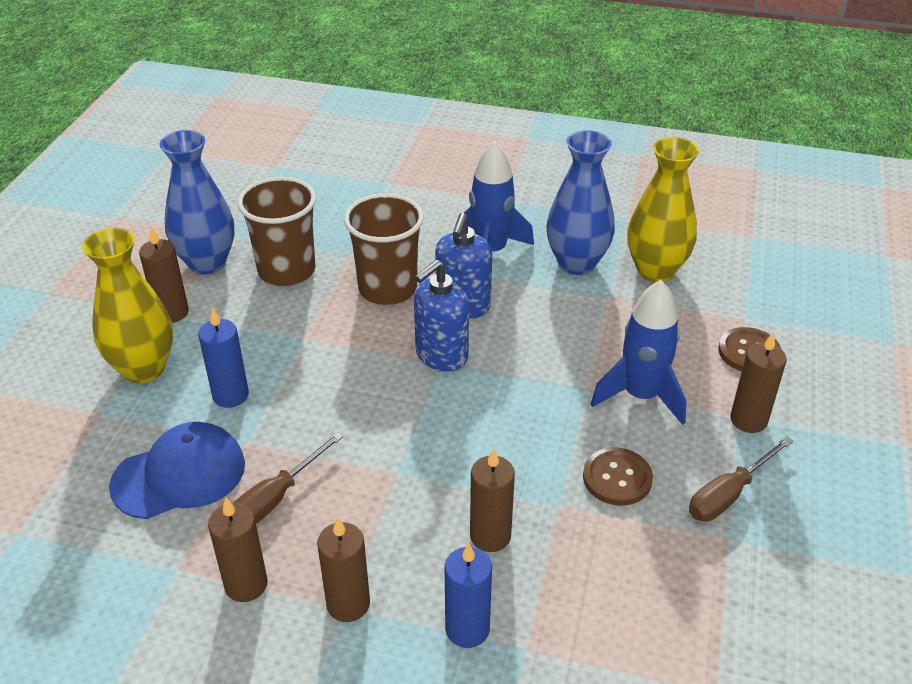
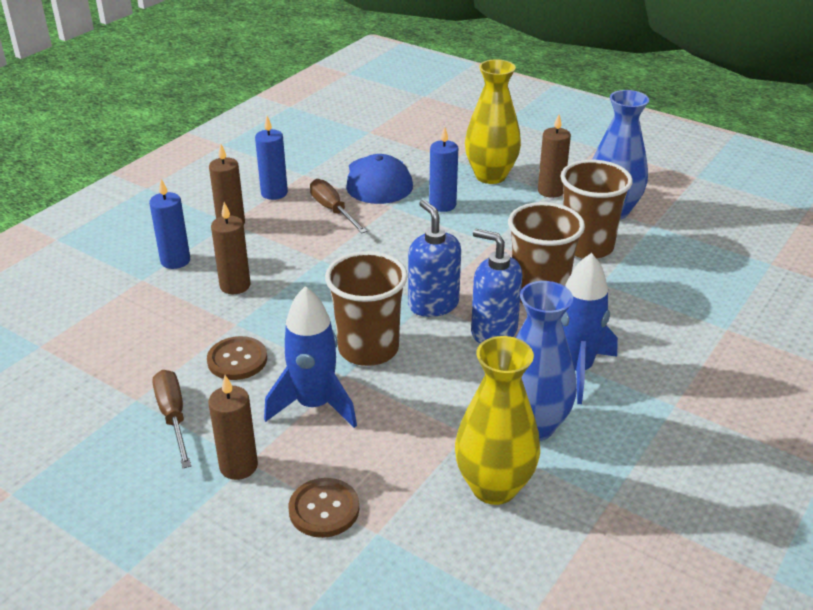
camera: 110 degrees right, 5 degrees down
brown candle [208,497,268,602] -> blue candle [255,116,288,200]
none -> brown cup [325,251,408,366]

